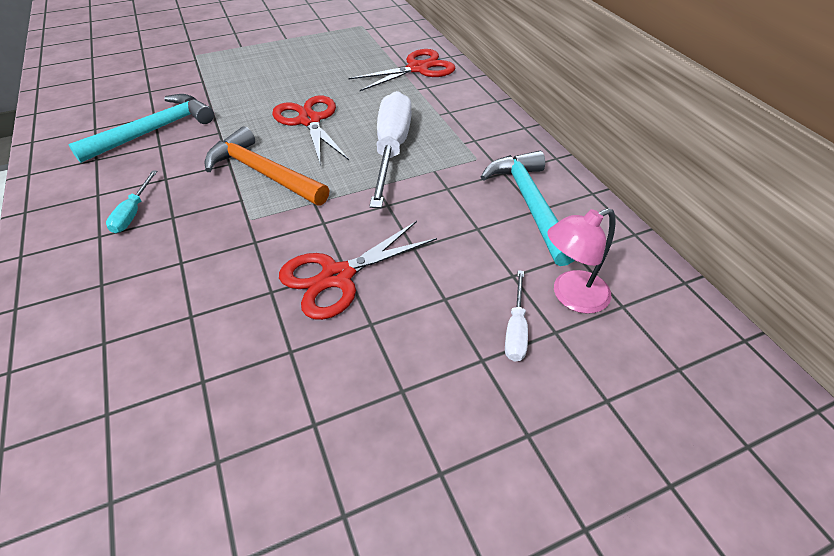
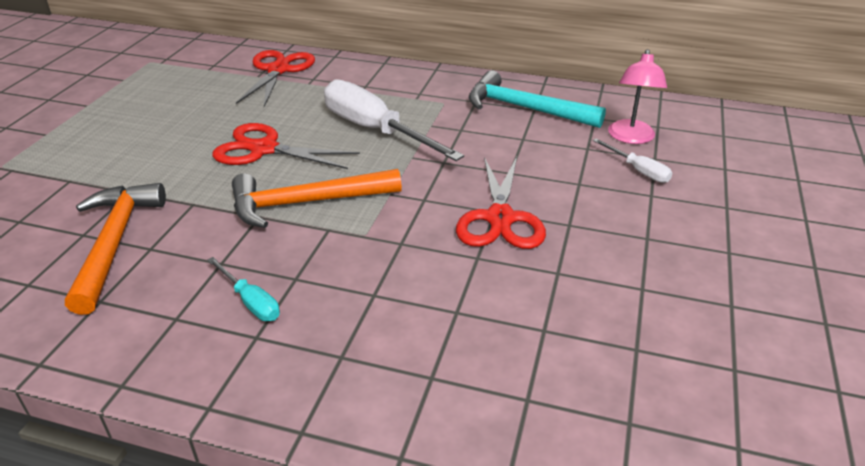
camera: 50 degrees left, 10 degrees down
turquoise hammer [69,94,214,163] -> orange hammer [65,183,166,315]

